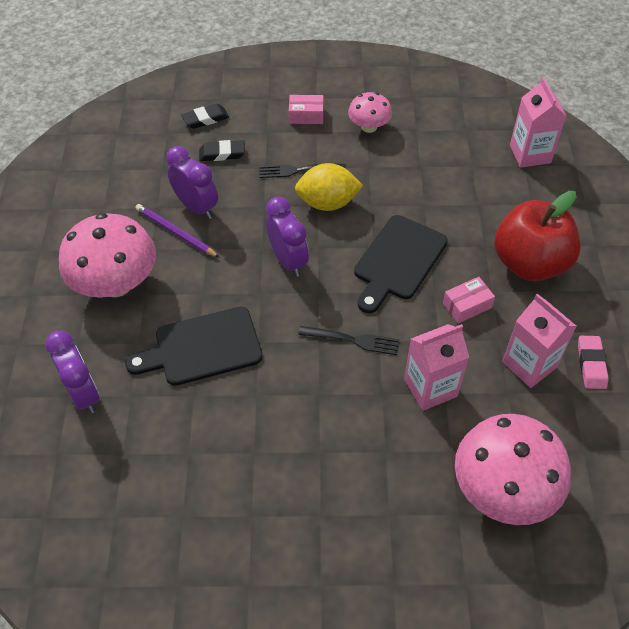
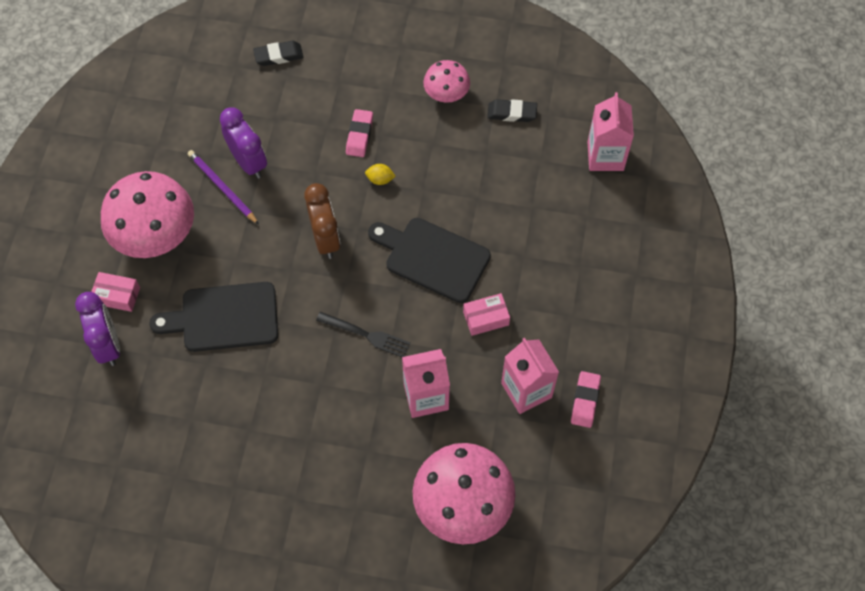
camera: 10 degrees right, 10 degrees up
black eraser [199,140,245,161] -> black eraser moved to [487,99,537,122]
black fork [259,164,346,178] -> pink eraser [346,109,373,157]
purple clock [266,197,309,277] -> brown clock [304,183,340,259]
pink box [289,95,324,124] -> pink box moved to [91,272,140,312]
yellow lemon [295,163,363,211] -> yellow lemon [365,164,396,185], size x0.45
black cutting board [354,215,448,313] -> black cutting board turned 75 degrees clockwise [368,218,491,303]
red apple [494,191,581,281] -> none

